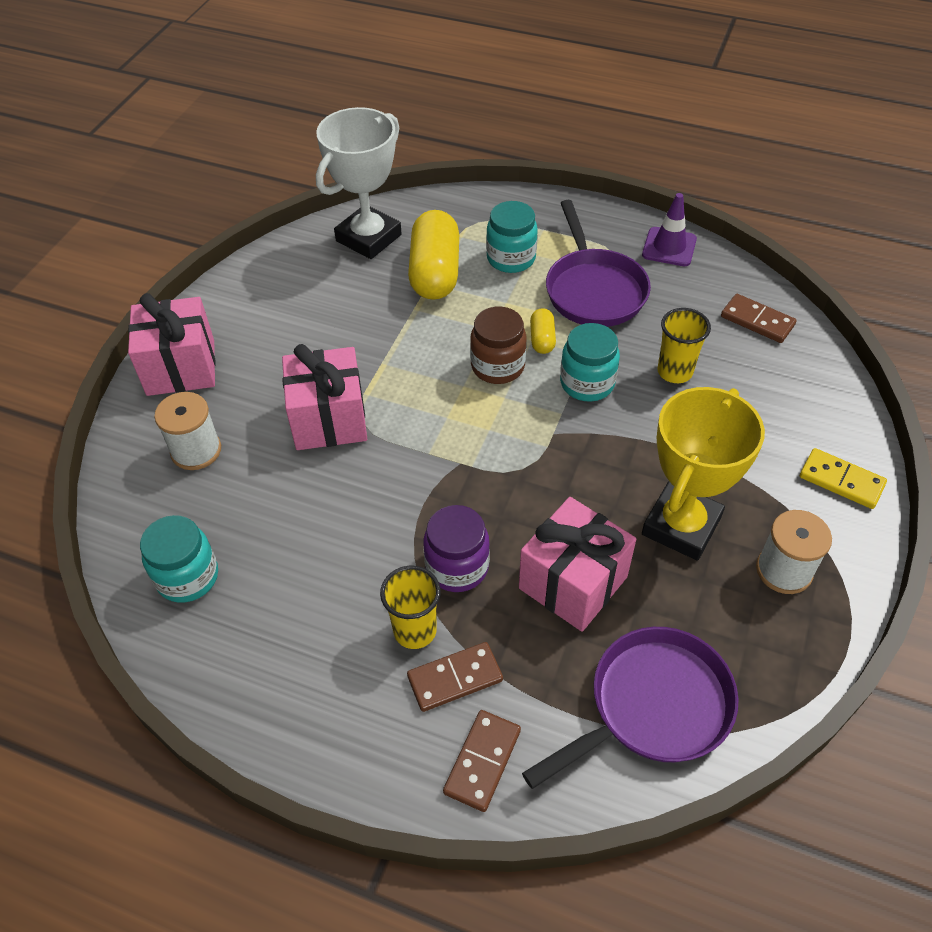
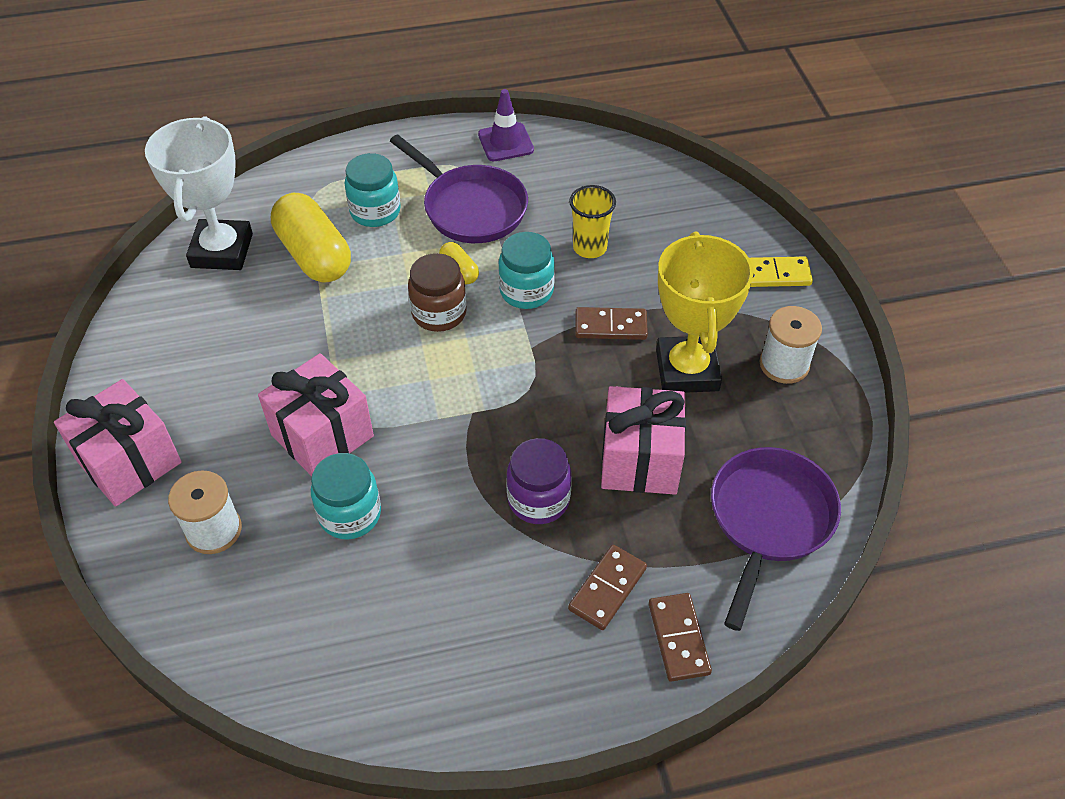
camera: 35 degrees left, 0 degrees up
turquoise jar [140,515,218,603] -> turquoise jar moved to [311,453,381,539]
yellow cup [380,566,441,649] -> none
brown domino [721,294,797,343] -> brown domino moved to [575,307,648,340]

